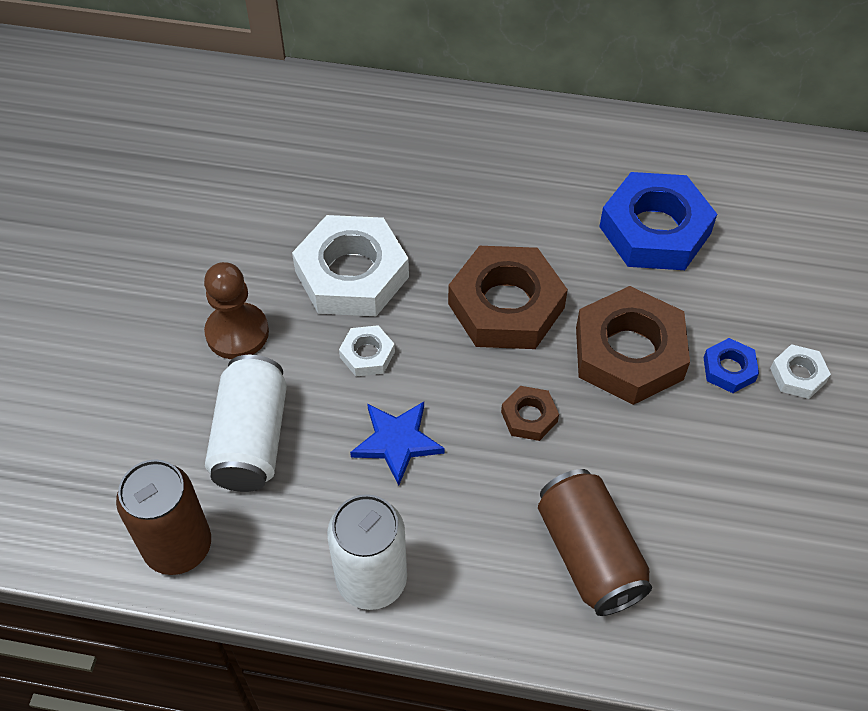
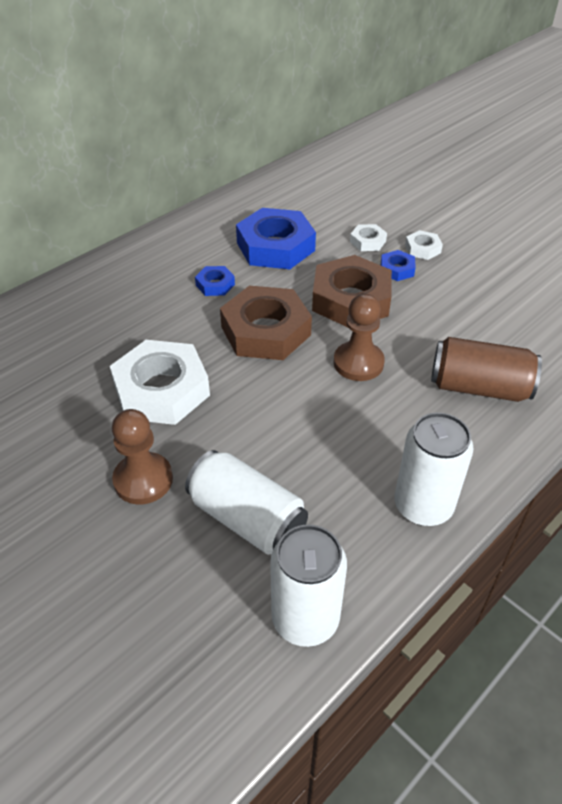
camera: 55 degrees left, 10 degrees down
brown can [116,459,211,575] -> white can [270,524,347,647]
white nut [339,325,395,376] -> white nut moved to [350,224,387,251]
blue star [350,402,445,485] -> none
brown nut [501,386,559,441] -> brown pawn [334,294,385,381]
none -> blue nut [195,266,235,296]

